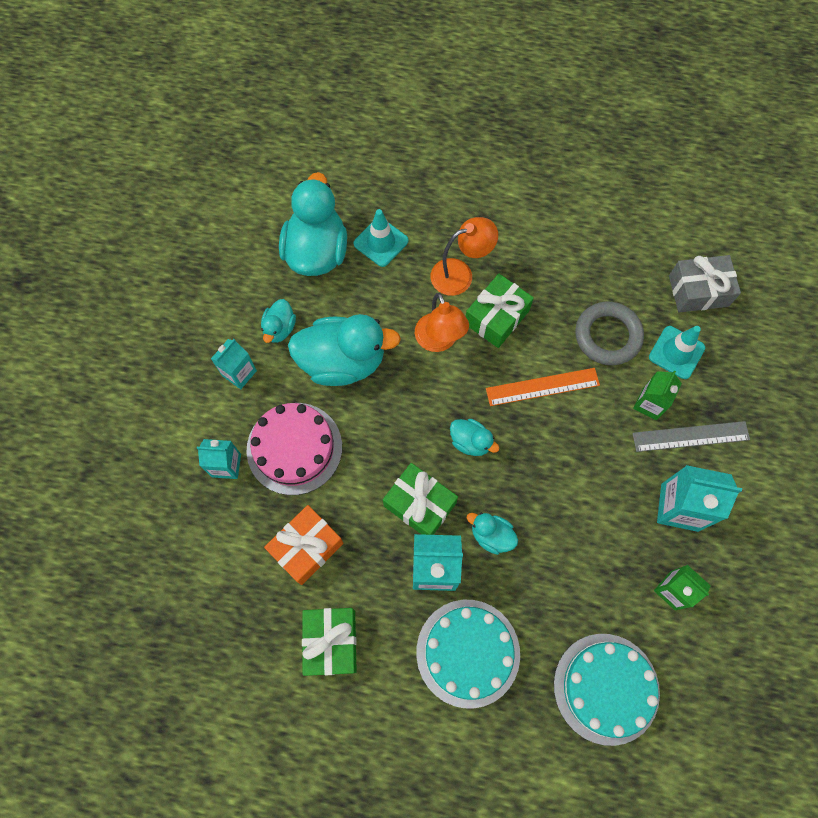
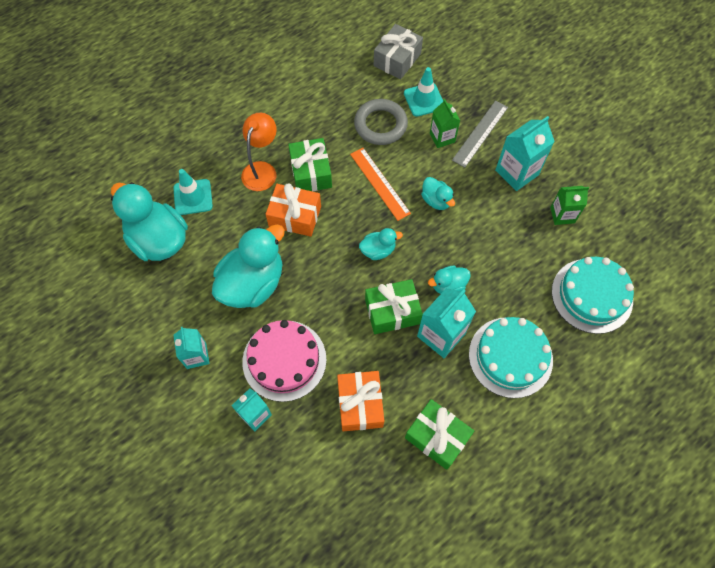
camera: 50 degrees left, 5 degrees down
turquoise duck [261,299,296,343] -> turquoise duck moved to [421,177,455,210]
orange lamp [415,293,469,352] -> orange gift [266,183,321,237]
orange ruler [486,368,600,406] -> orange ruler turned 60 degrees counterclockwise [350,148,411,221]

